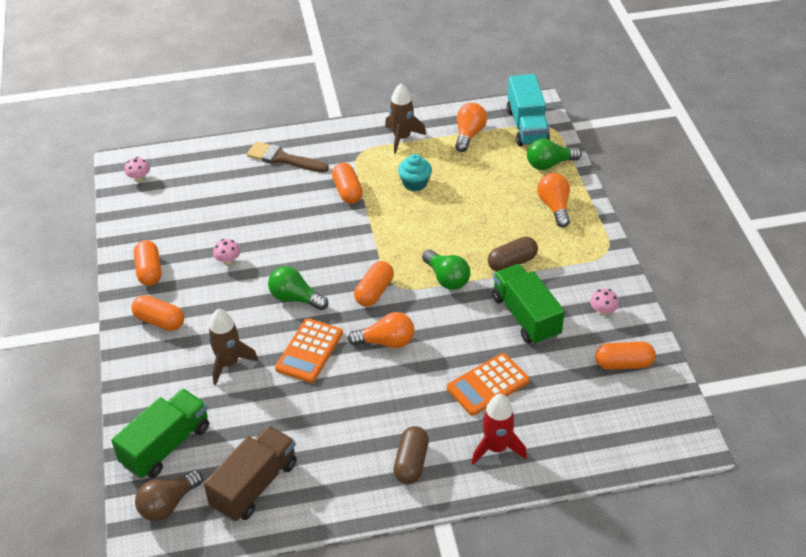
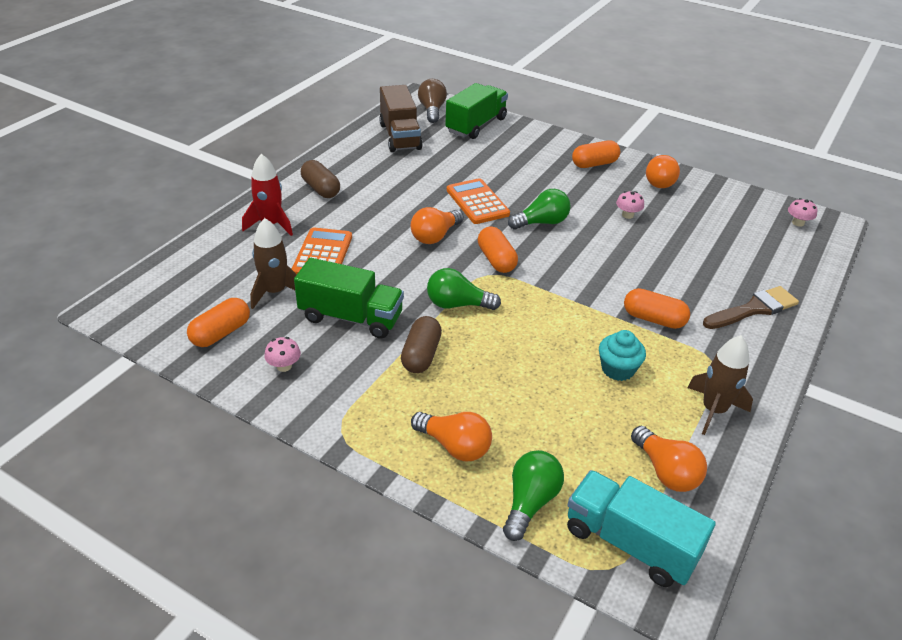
camera: 130 degrees right, 5 degrees down
green truck [111,389,209,479] -> green truck turned 135 degrees counterclockwise [445,83,508,139]
orange capsule [134,240,161,286] -> orange light bulb [646,154,680,188]
brown rocket [208,309,259,385] -> brown rocket moved to [250,218,297,309]

